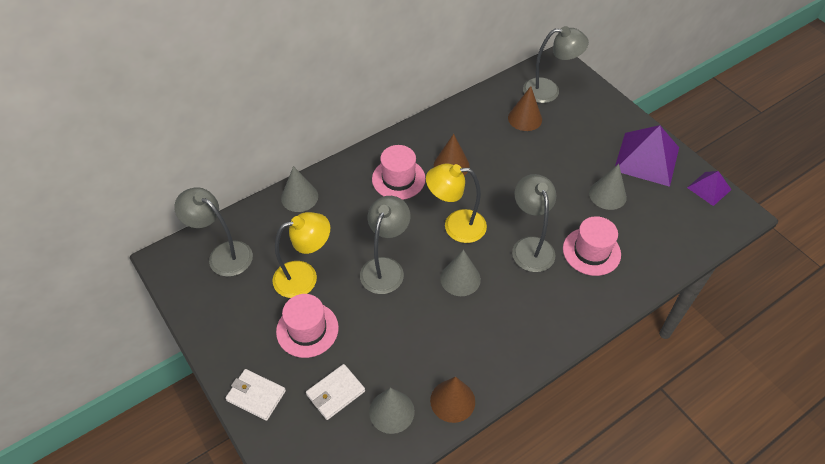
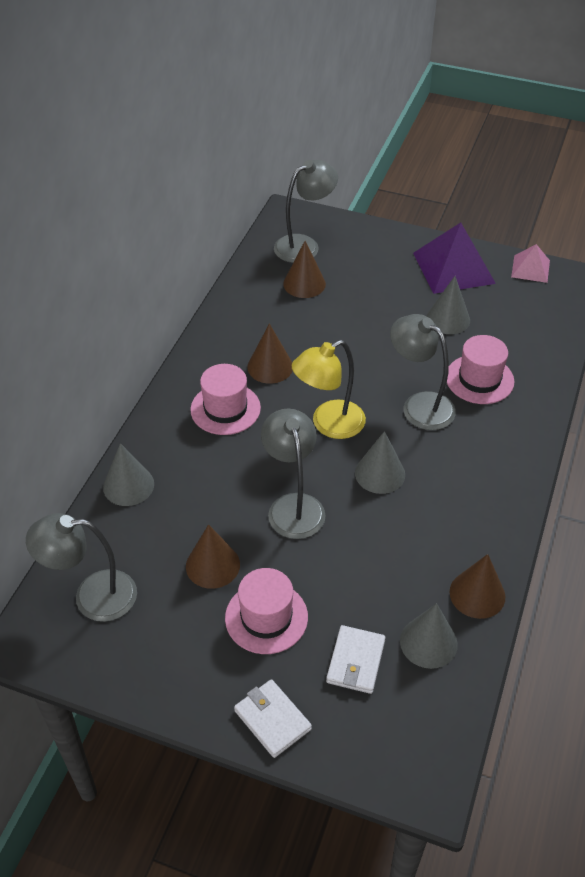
camera: 35 degrees left, 5 degrees down
white wallet [225,369,286,421] -> white wallet turned 60 degrees clockwise [234,679,312,758]
yellow lamp [272,212,330,298] -> brown cone [186,524,240,589]
purple pyramid [687,171,731,206] -> pink pyramid [511,244,550,283]

